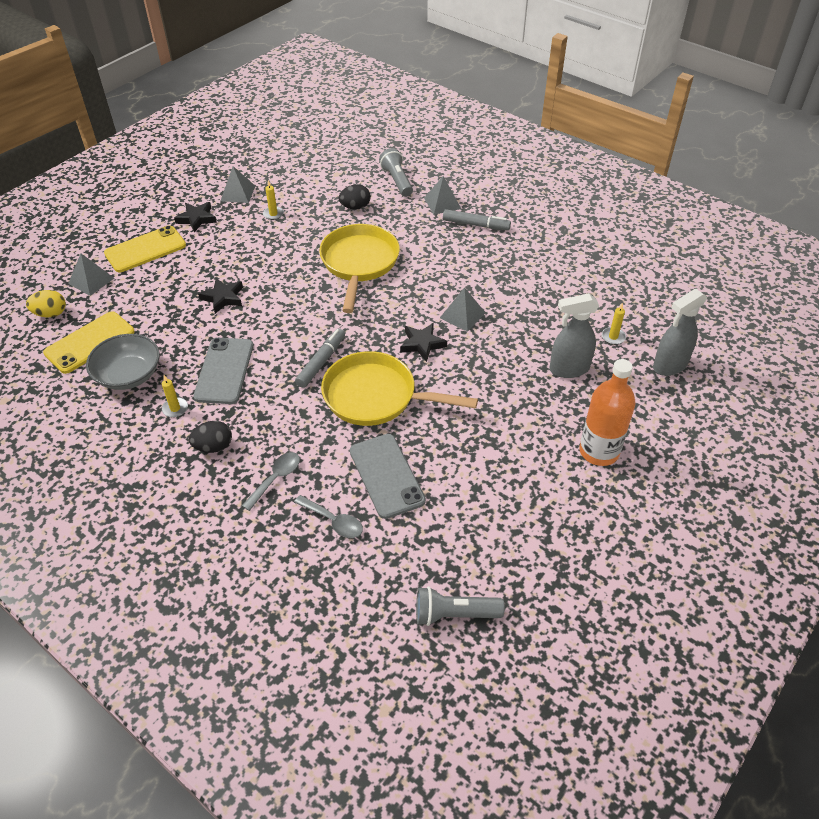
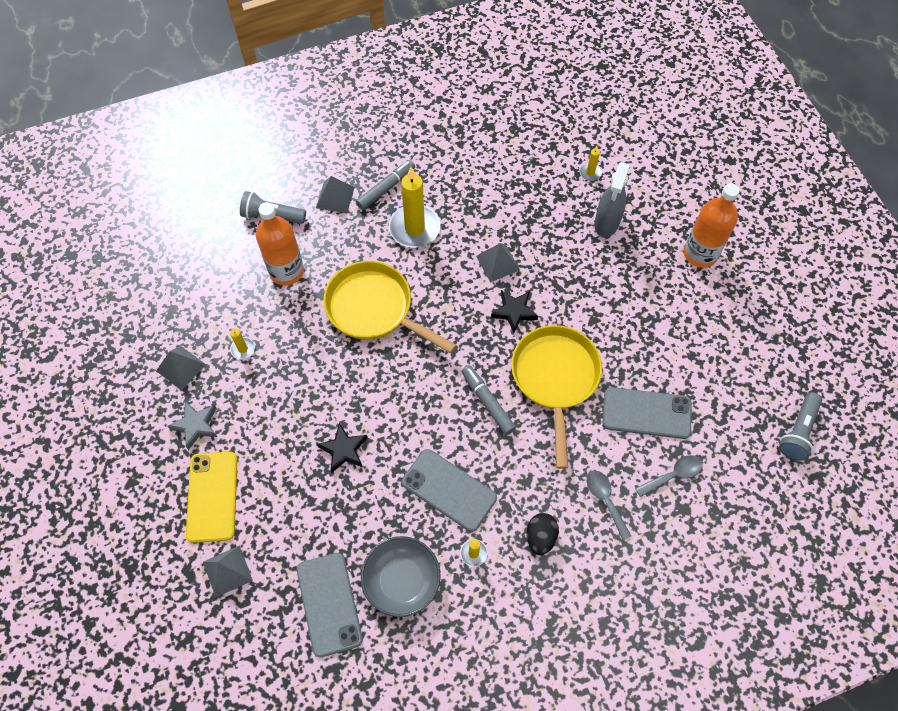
camera: 60 degrees left, 15 degrees up
yellow egg [26,290,66,317] -> none
yellow phone [43,311,135,374] -> grey phone [297,553,363,658]
black star [174,202,217,232] -> grey star [167,401,218,450]
yellow pan [321,351,478,426] -> yellow pan turned 135 degrees clockwise [511,325,602,469]
black egg [338,184,371,210] -> orange bottle [256,202,304,286]
grey spray bottle [653,289,708,376] -> none
none -> yellow candle [389,167,441,248]

